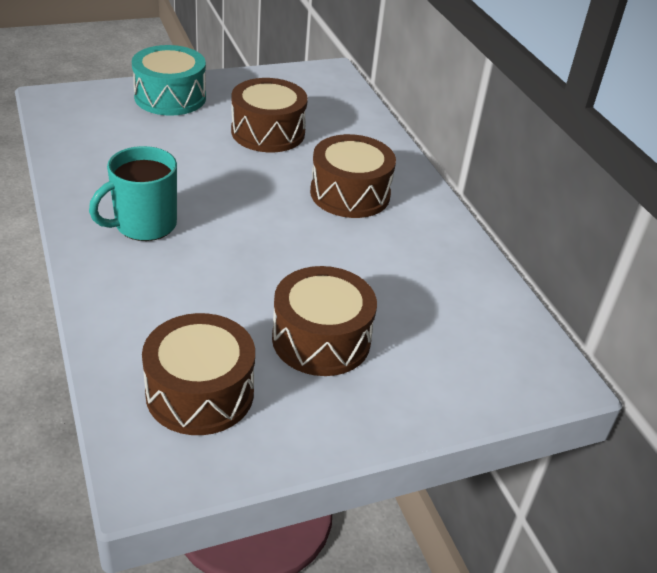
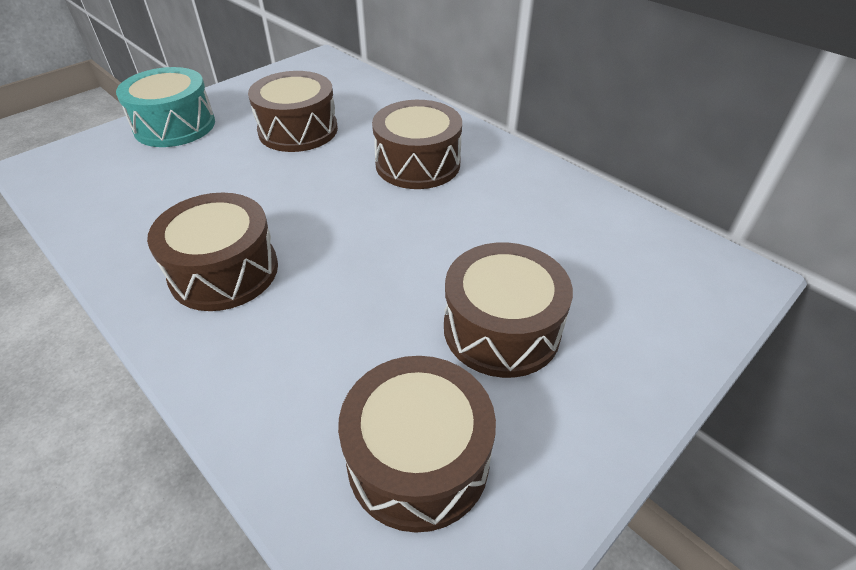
camera: 20 degrees left, 5 degrees up
turquoise mug [89,146,177,241] -> brown drum [147,193,278,311]

